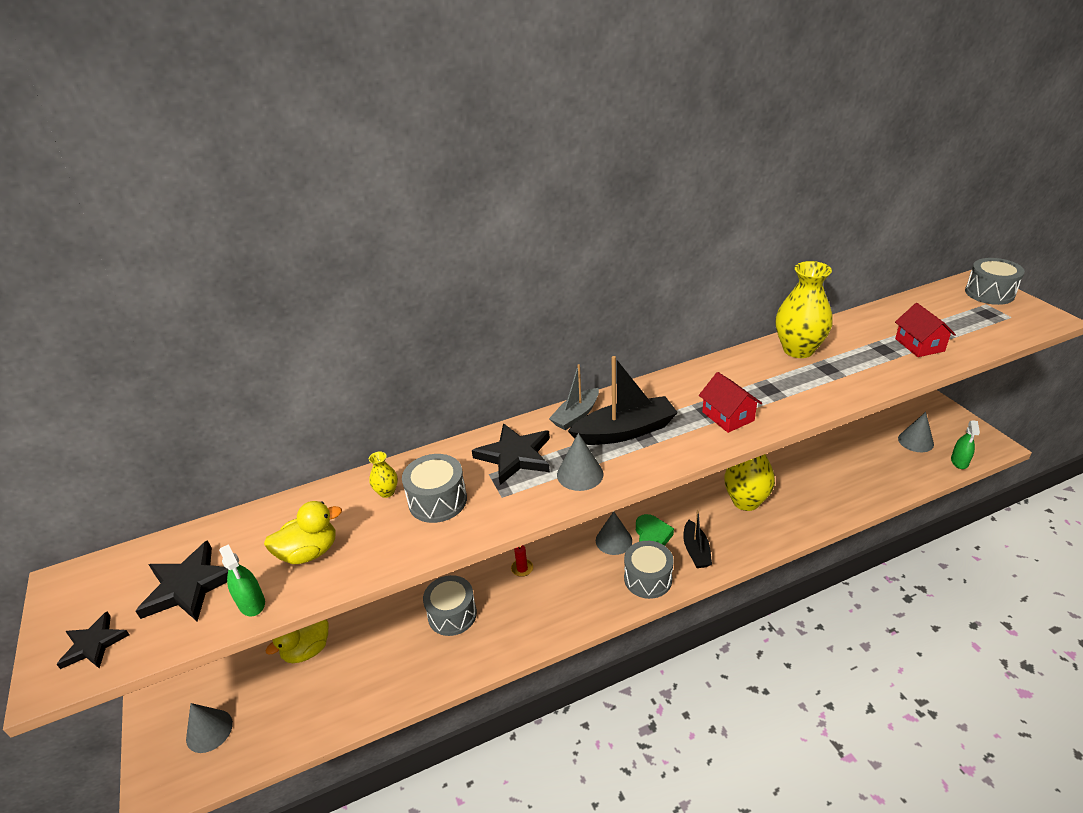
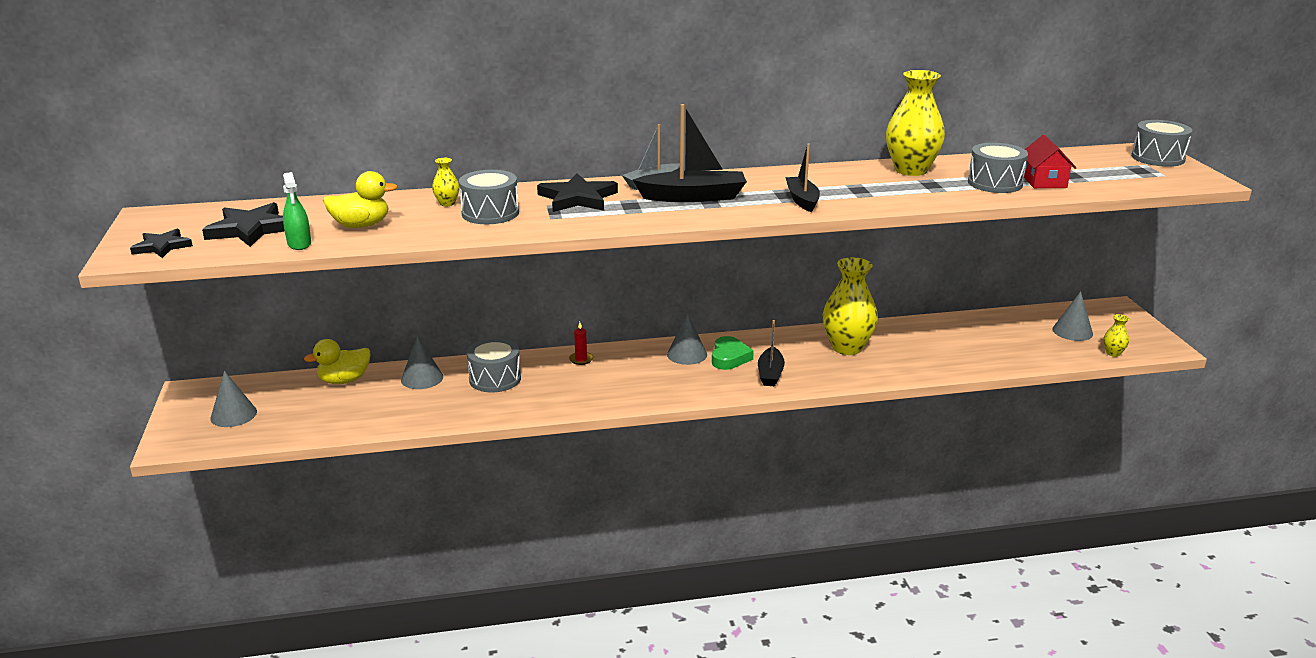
camera: 10 degrees right, 10 degrees down
grey cone [557,433,604,491] -> grey cone moved to [401,336,443,389]
grey drum [624,541,674,599] -> grey drum moved to [968,143,1028,193]
red house [699,372,762,433] -> black boat [785,144,820,212]
green spray bottle [951,420,980,469] -> yellow vase [1103,314,1129,357]

